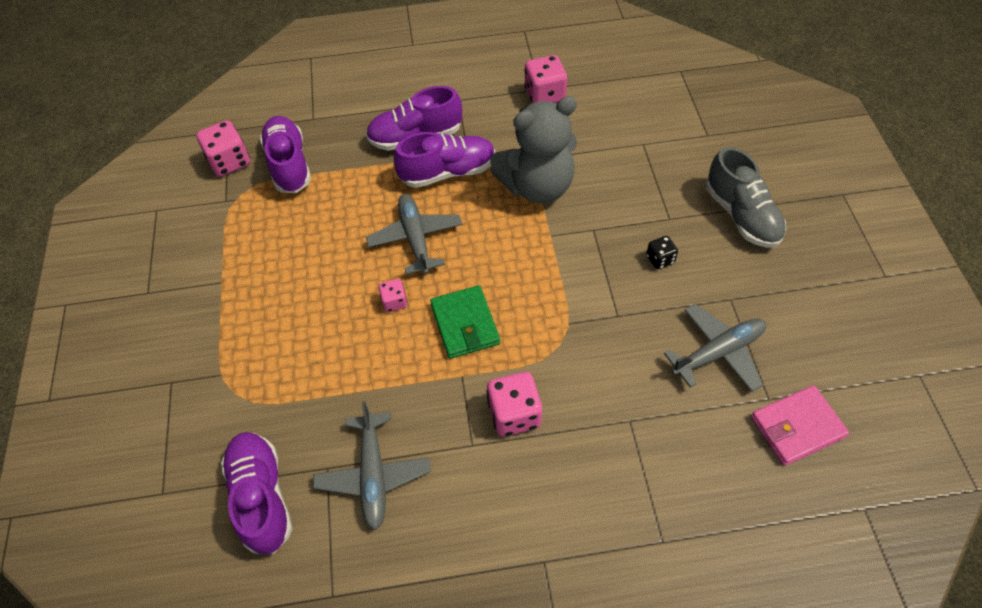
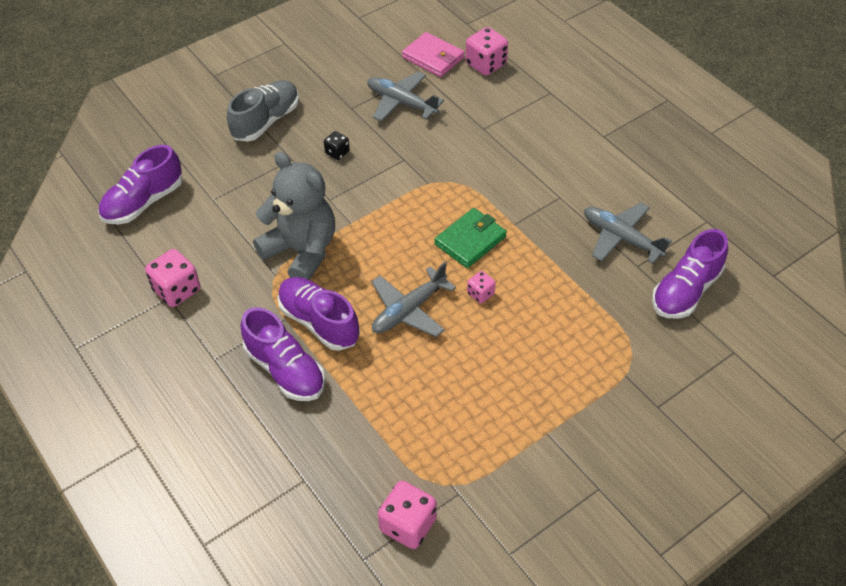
camera: 120 degrees left, 5 degrees down
purple shoe [260,116,311,193] -> purple shoe moved to [98,145,183,224]
grey plane [313,401,431,530] -> grey plane turned 105 degrees counterclockwise [584,202,672,264]
pink dice [487,372,542,436] -> pink dice moved to [466,27,508,76]

